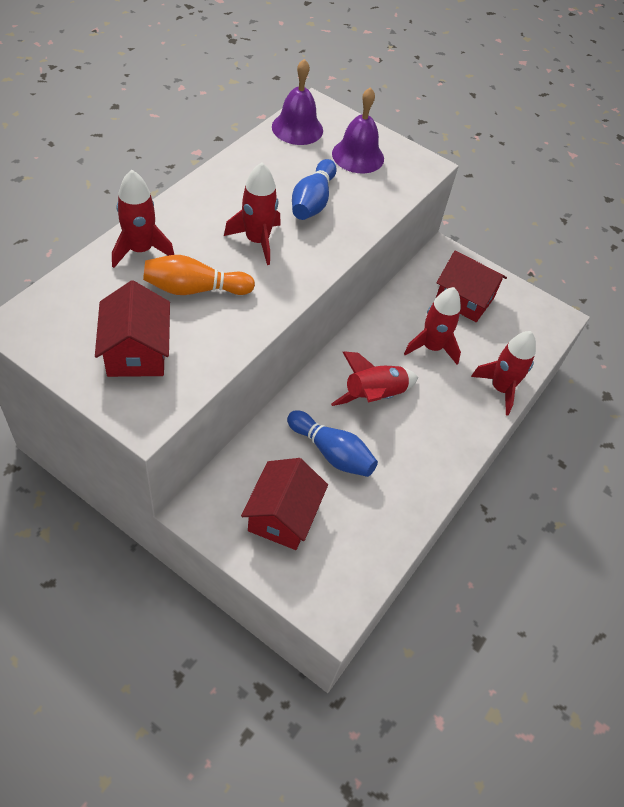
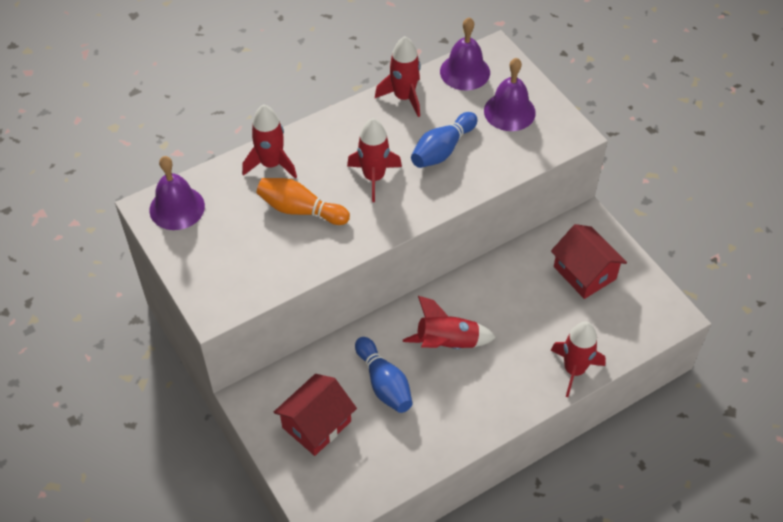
camera: 30 degrees right, 0 degrees up
red house [95,280,170,377] -> none
red rocket [404,287,461,365] -> red rocket moved to [375,36,421,117]
none -> purple bell [149,156,205,230]

